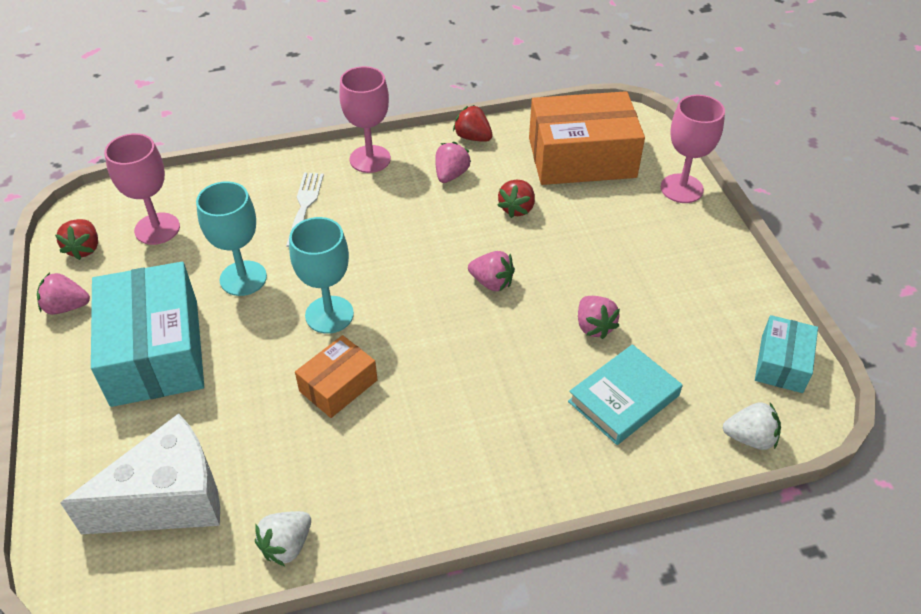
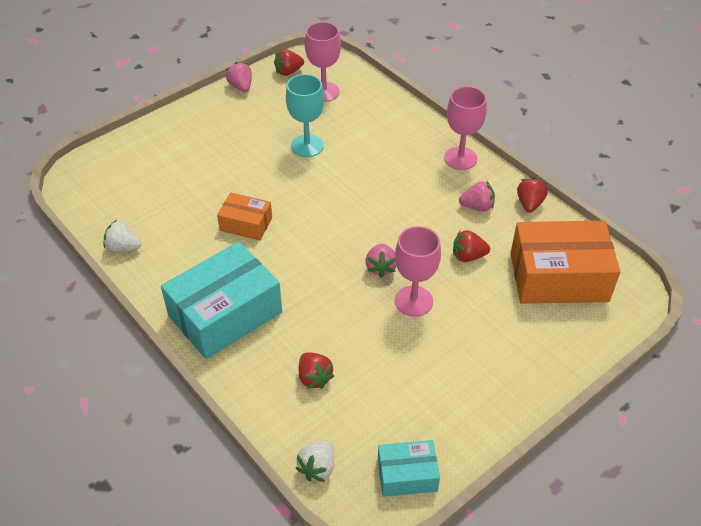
camera: 65 degrees right, 0 degrees up
white cheese [60,413,220,534] -> none
turquoise box [91,262,204,407] -> turquoise box moved to [161,242,282,359]
white fork [286,172,324,247] -> none
turquoise goblet [289,217,354,334] -> none
orange box [529,91,645,185] -> orange box turned 60 degrees counterclockwise [511,221,620,304]
turquoise book [568,344,682,445] -> red strawberry [299,352,334,389]
pink strawberry [578,296,620,339] -> none
pink goblet [661,95,725,203] -> pink goblet moved to [395,226,441,317]
white strawberry [723,402,781,450] -> white strawberry turned 45 degrees clockwise [296,440,334,482]

